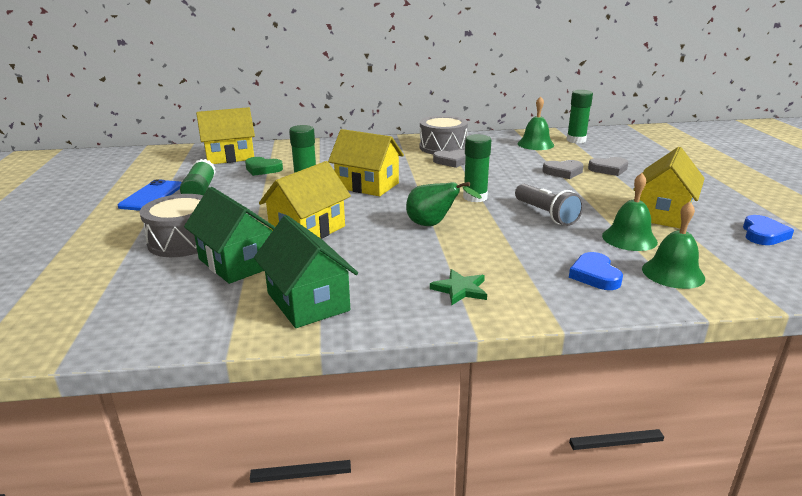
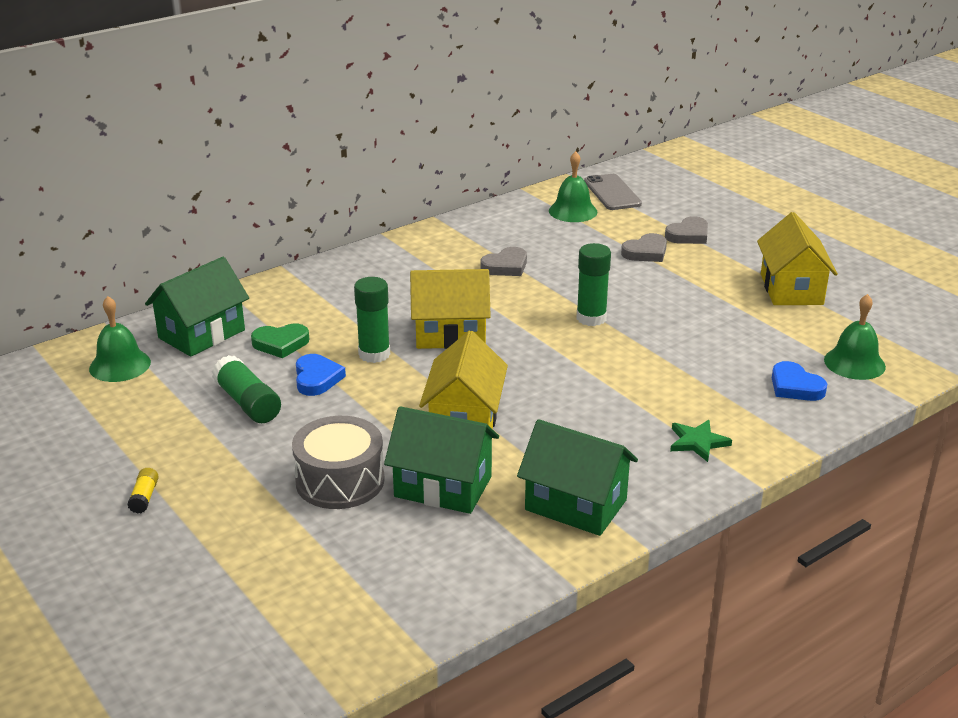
camera: 30 degrees left, 5 degrees up
blue phone [118,179,182,211] -> none
yellow house [196,107,255,164] -> green house [145,257,249,357]
green pear [406,182,482,226] -> none
grey drum [420,116,468,154] -> none
grey flashlight [515,184,584,226] -> none
green glue stick [567,90,593,143] -> grey phone [584,174,642,210]
green bell [602,173,658,251] -> green bell moved to [89,296,151,382]
blue heart [743,215,794,245] -> blue heart moved to [296,354,346,396]
none -> yellow glue stick [127,468,159,514]

